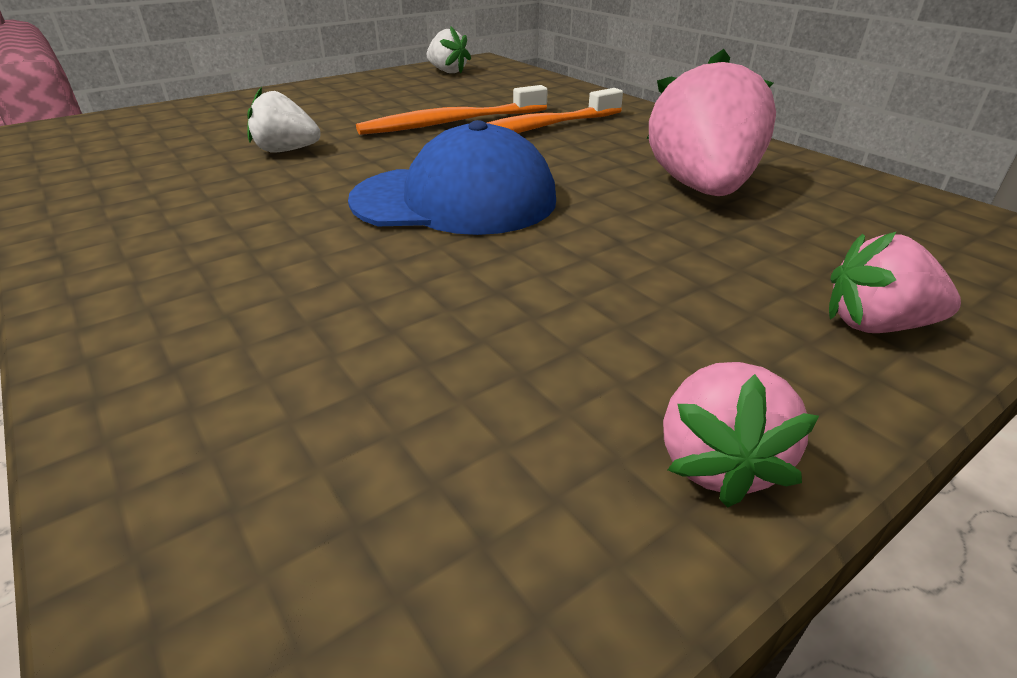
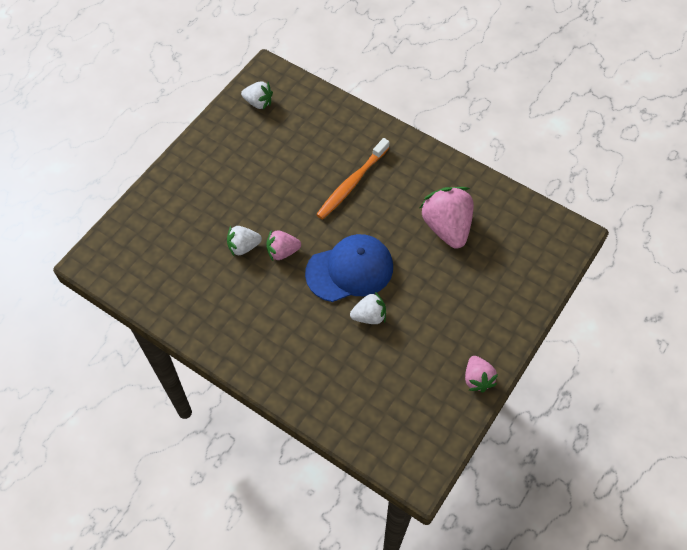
camera: 20 degrees left, 25 degrees up
orange toothbrush [356,85,548,135] -> none
pink strawberry [829,231,961,333] -> pink strawberry moved to [266,230,301,261]
none -> white strawberry [350,292,386,324]

